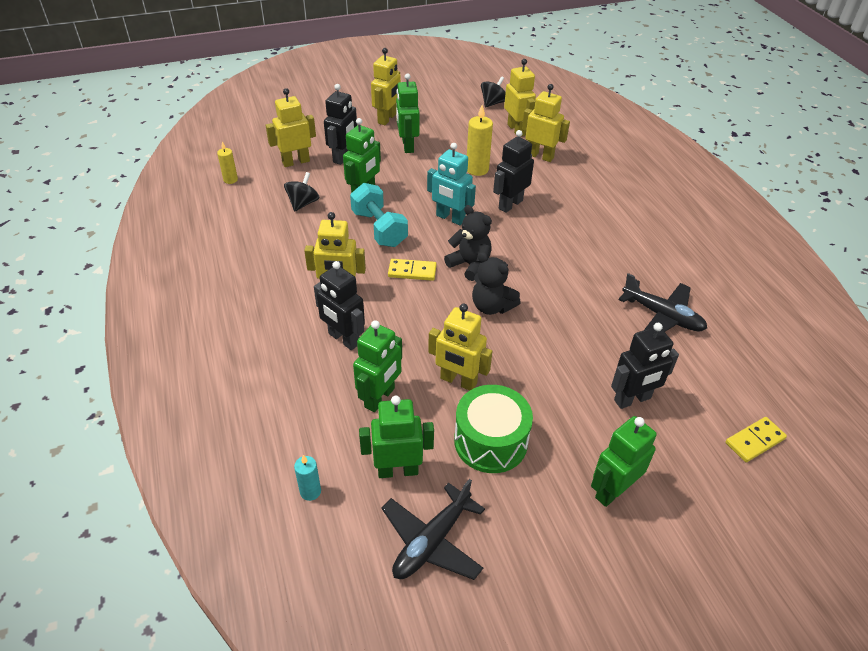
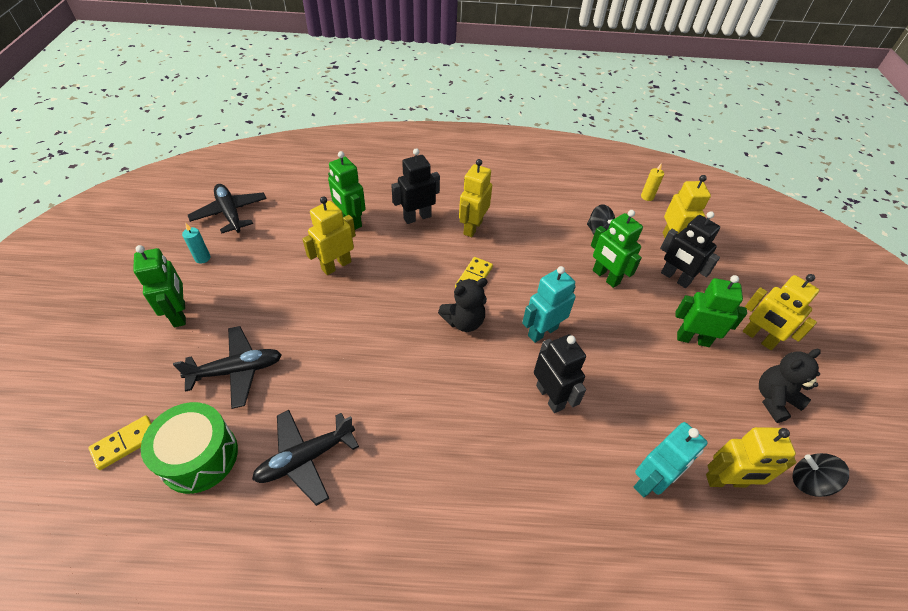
camera: 110 degrees right, 5 degrees up
turquoise candle [294,455,321,501] -> turquoise candle moved to [182,223,211,264]
turquoise dumbbell [350,183,408,247] -> none
green robot [359,395,434,478] -> none
green drum [454,385,533,473] -> green drum moved to [141,402,238,494]
yellow candle [467,105,493,176] -> none
black teddy bear [472,252,521,315] -> black teddy bear moved to [759,349,820,423]
black spinning top [481,76,506,108] -> black spinning top turned 150 degrees clockwise [793,453,849,497]
yellow robot [522,84,570,162] -> turquoise robot [634,422,708,497]
black robot [611,323,679,409] -> black plane [173,326,282,409]
yellow domino [725,417,787,462] -> yellow domino turned 60 degrees clockwise [88,415,151,470]

